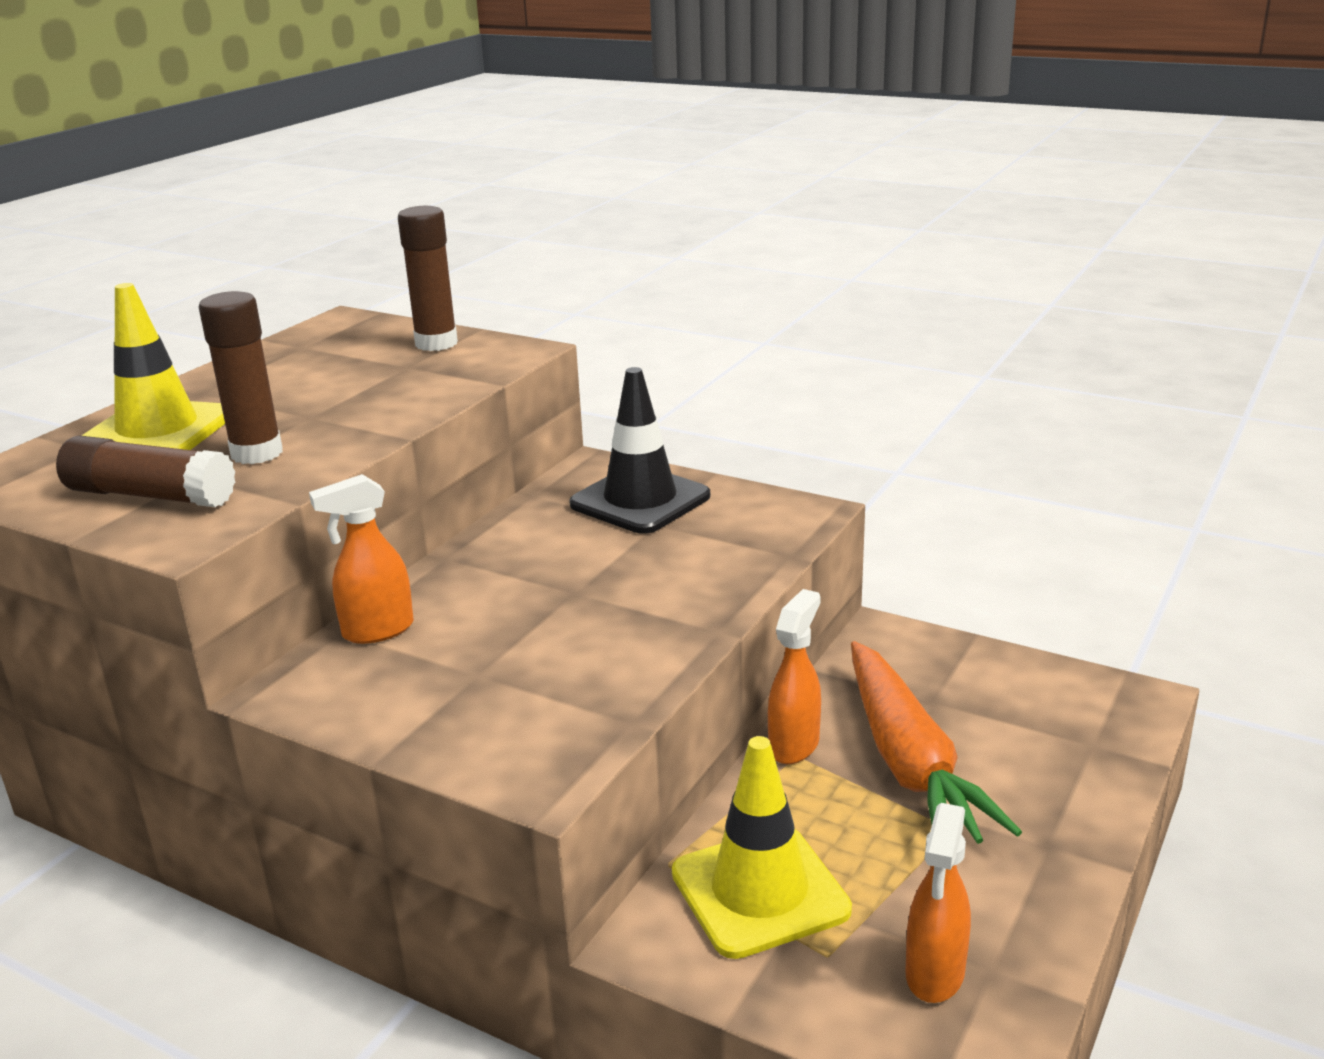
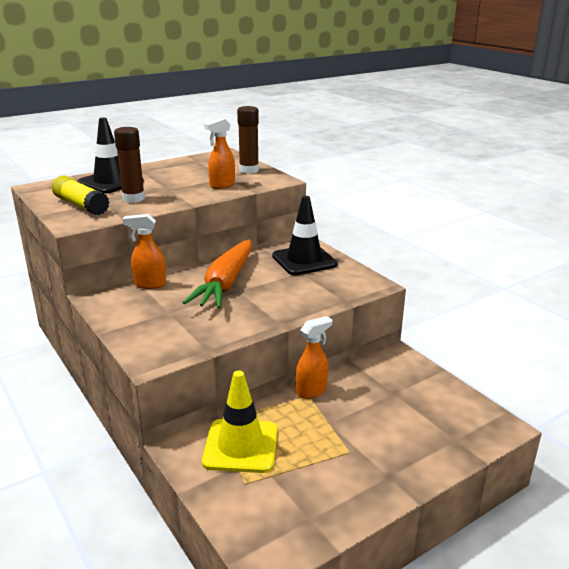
camera: 25 degrees right, 0 degrees up
brown glue stick [56,435,235,507] -> yellow glue stick [52,176,110,215]
yellow traffic cone [81,283,225,450] -> black traffic cone [77,118,144,194]
orange carrot [851,641,1022,844] -> orange carrot moved to [183,239,252,309]
orange spray bottle [905,803,971,1003] -> orange spray bottle moved to [204,118,235,189]

